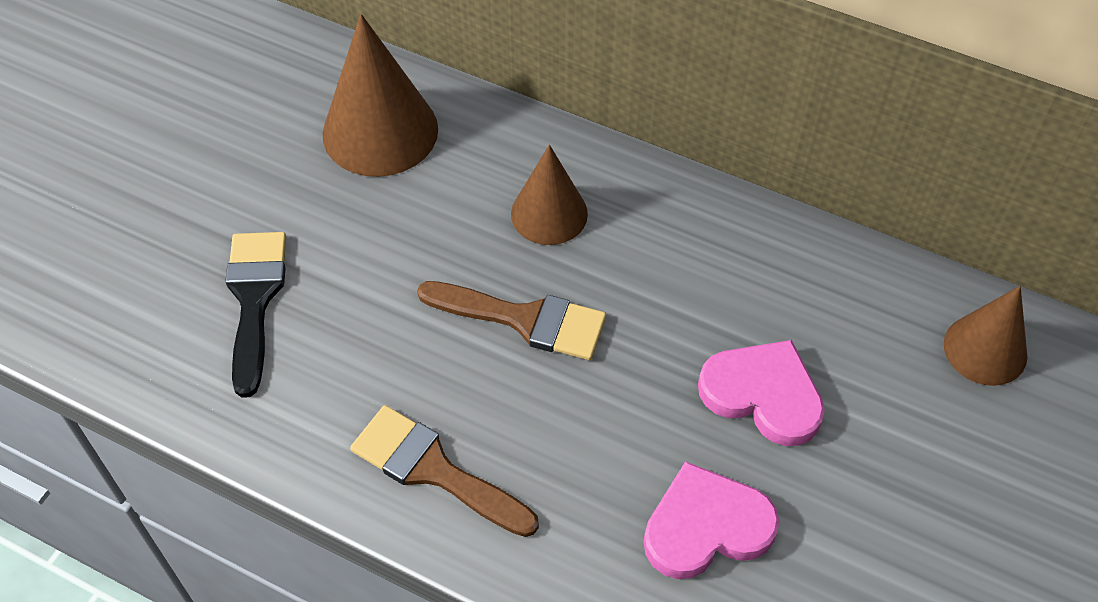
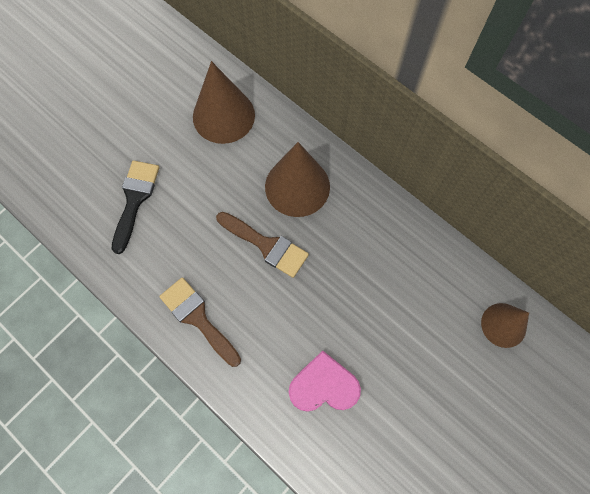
camera: 15 degrees right, 15 degrees up
brown cone [511,145,588,245] -> brown cone [265,142,330,217], size x1.57
pink heart [698,340,825,446] -> none

